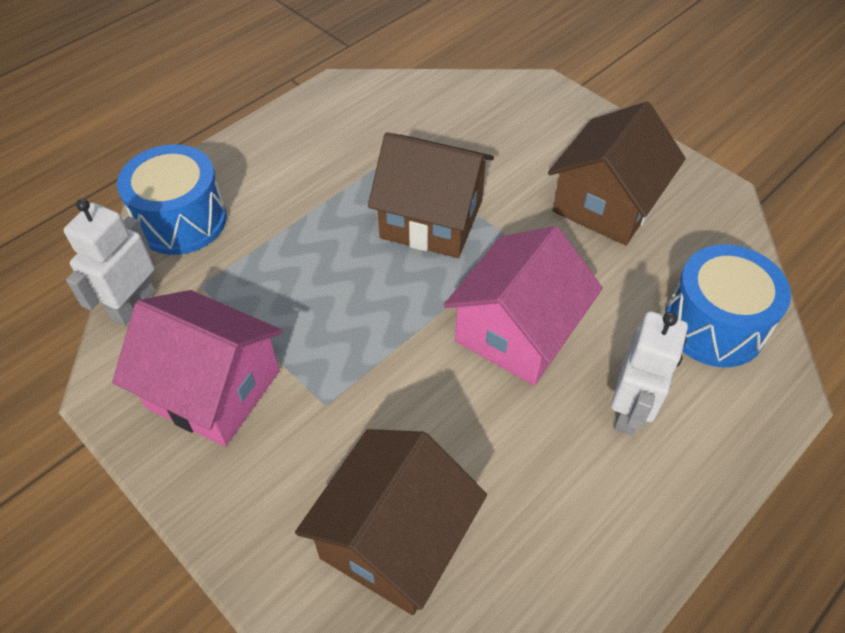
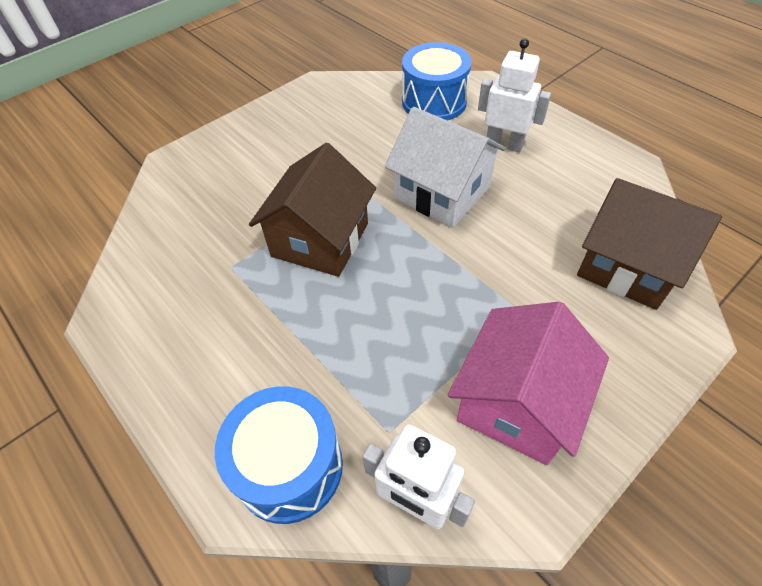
camera: 85 degrees left, 0 degrees up
pink house [444,226,603,385] -> white house [385,107,506,228]
brown house [548,101,686,245] -> none

